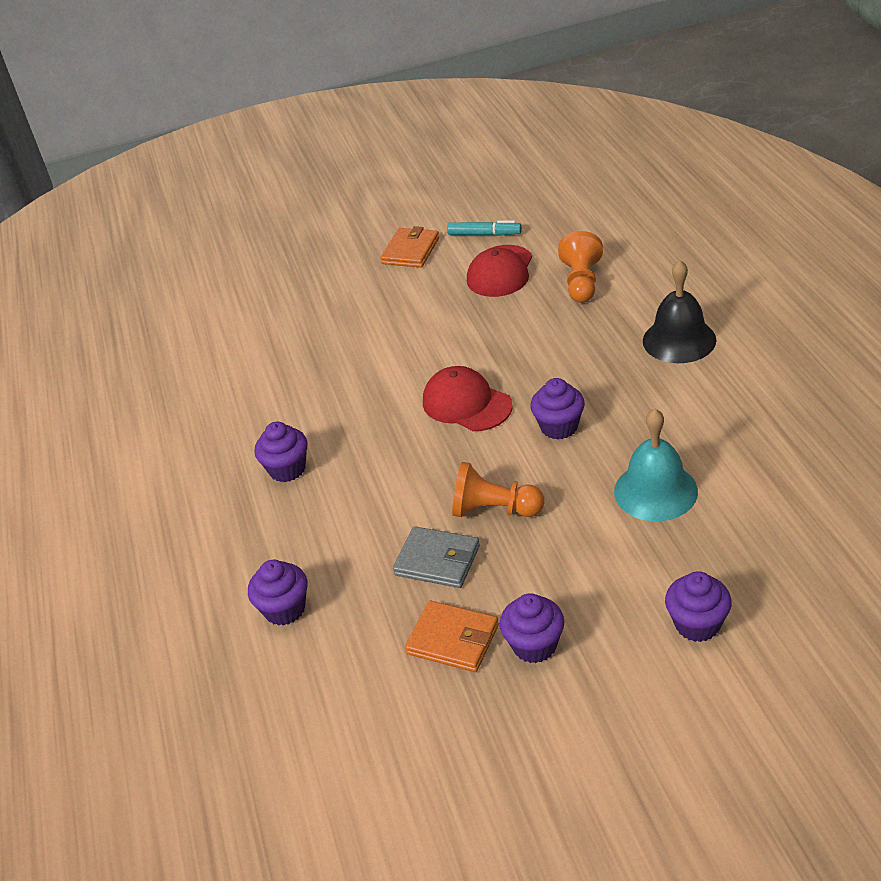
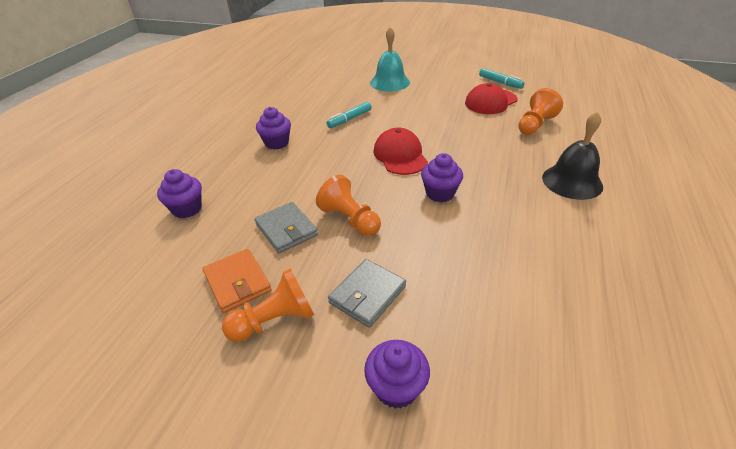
camera: 30 degrees right, 0 degrees up
orange wallet [381,226,439,268] -> none
purple cupcake [500,593,565,663] -> orange pawn [222,268,314,342]
turquoise bell [614,409,698,521] -> turquoise bell moved to [370,27,410,91]
none -> turquoise marker [326,102,372,128]
none -> grey wallet [328,259,406,328]

